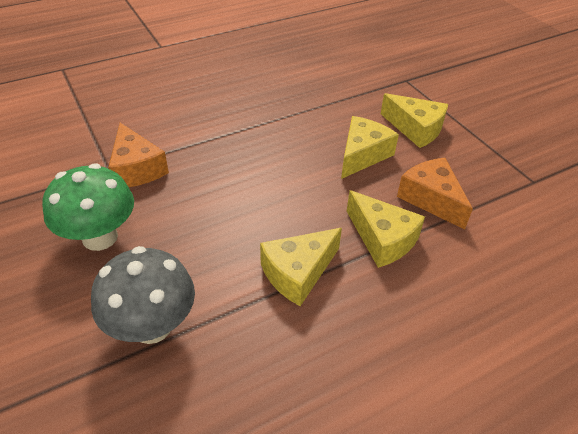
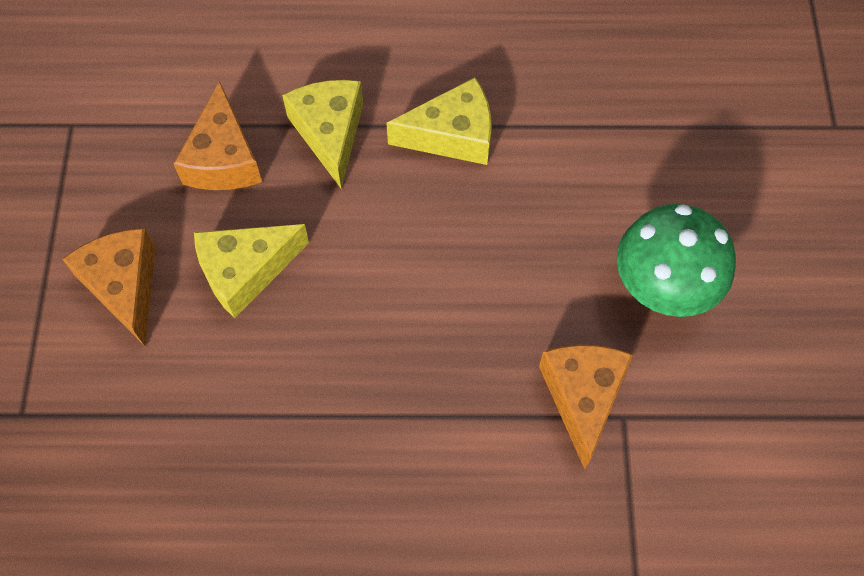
camera: 150 degrees left, 20 degrees up
grey mushroom [91,246,195,344] -> none
yellow cheese [381,93,448,148] -> orange cheese [62,228,156,346]

